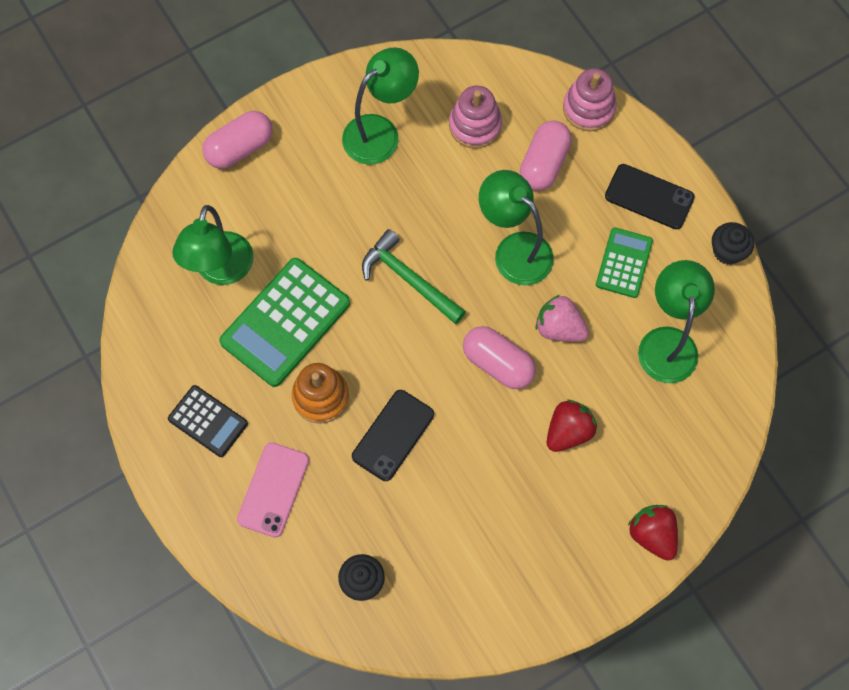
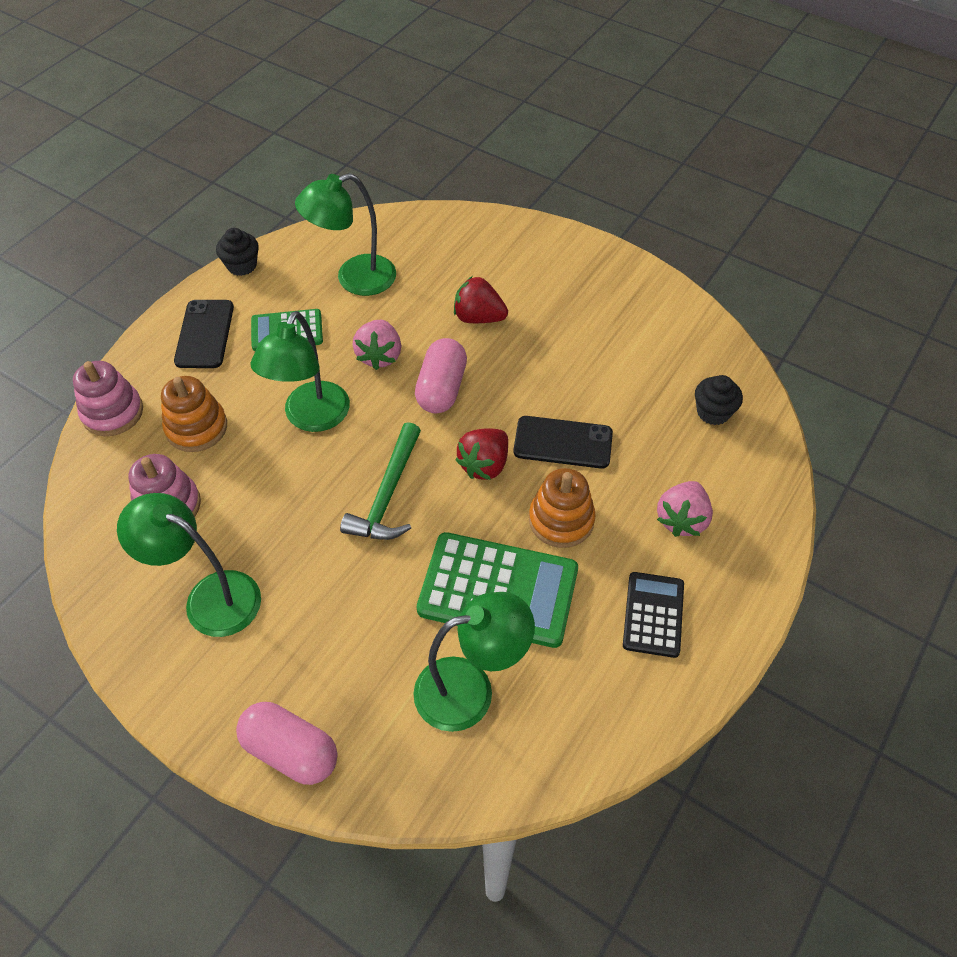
camera: 115 degrees left, 15 degrees down
pink phone [237,442,309,538] -> pink strawberry [657,481,713,537]
pink capsule [520,120,571,191] -> orange stacking toy [161,376,227,452]
red strawberry [628,505,678,561] -> red strawberry moved to [455,428,508,480]

